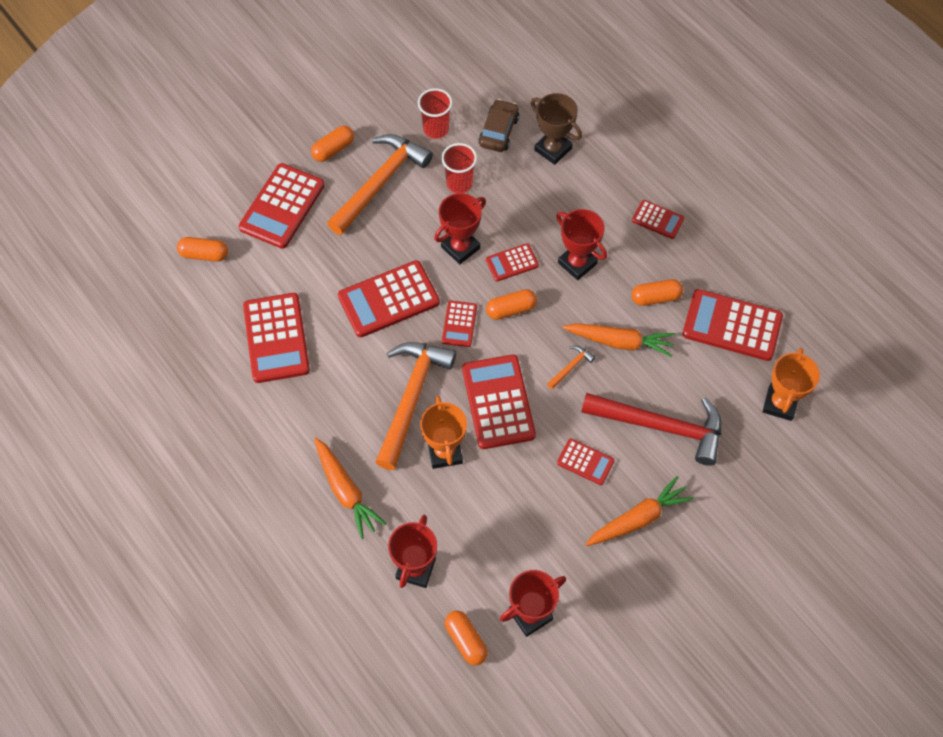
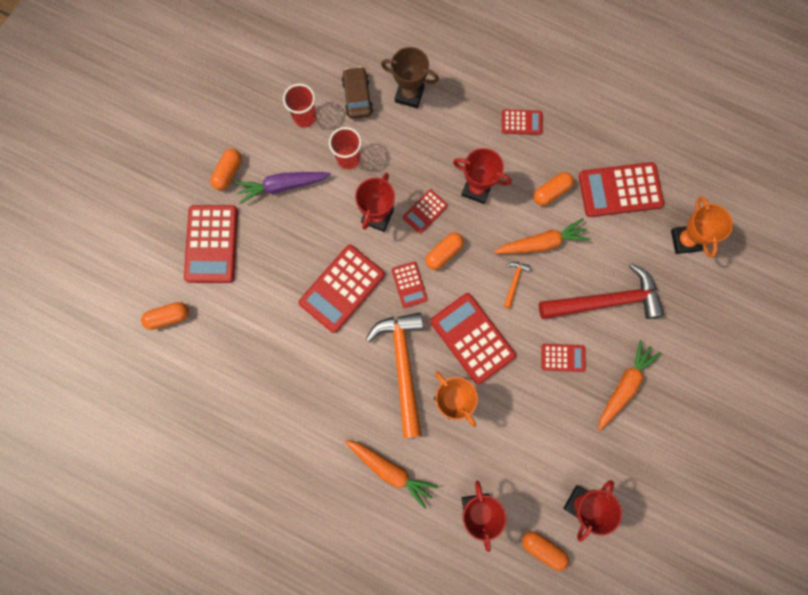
camera: 25 degrees left, 15 degrees up
red calculator [243,293,310,383] -> none
orange hammer [327,134,433,235] -> purple carrot [235,172,331,204]

